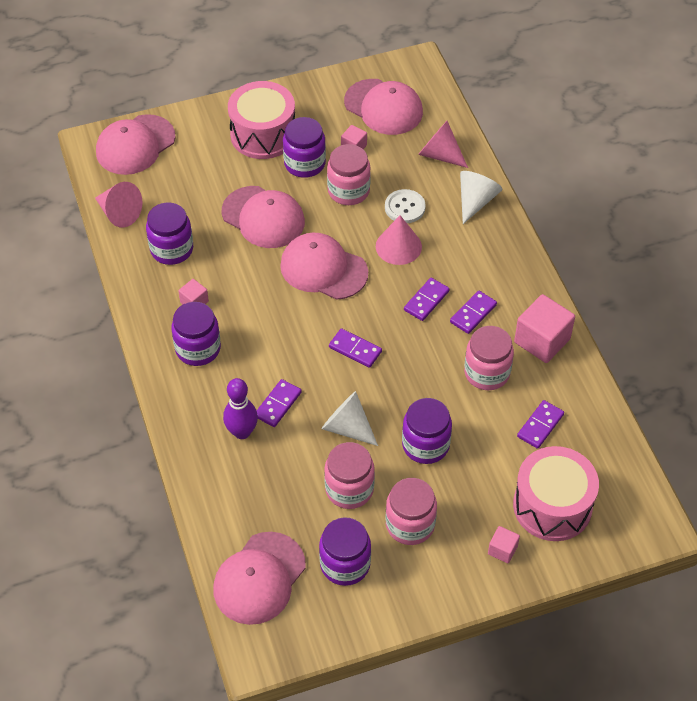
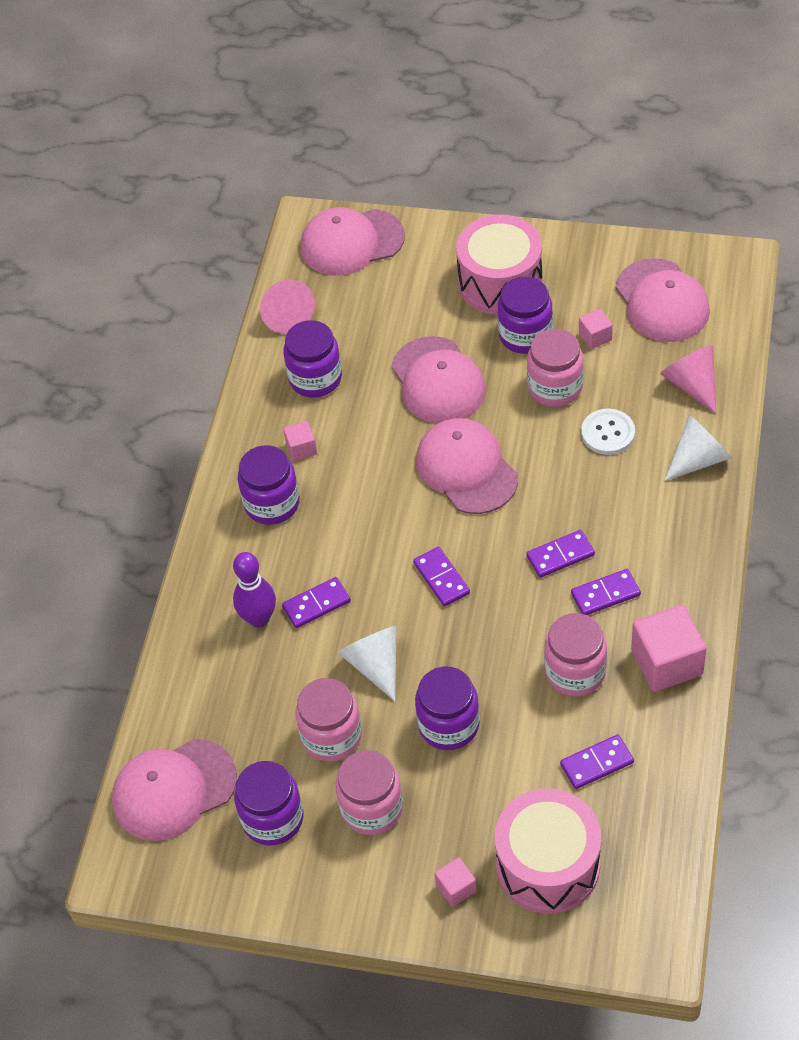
camera: 35 degrees right, 0 degrees up
pink cone [376,215,422,265] -> none

